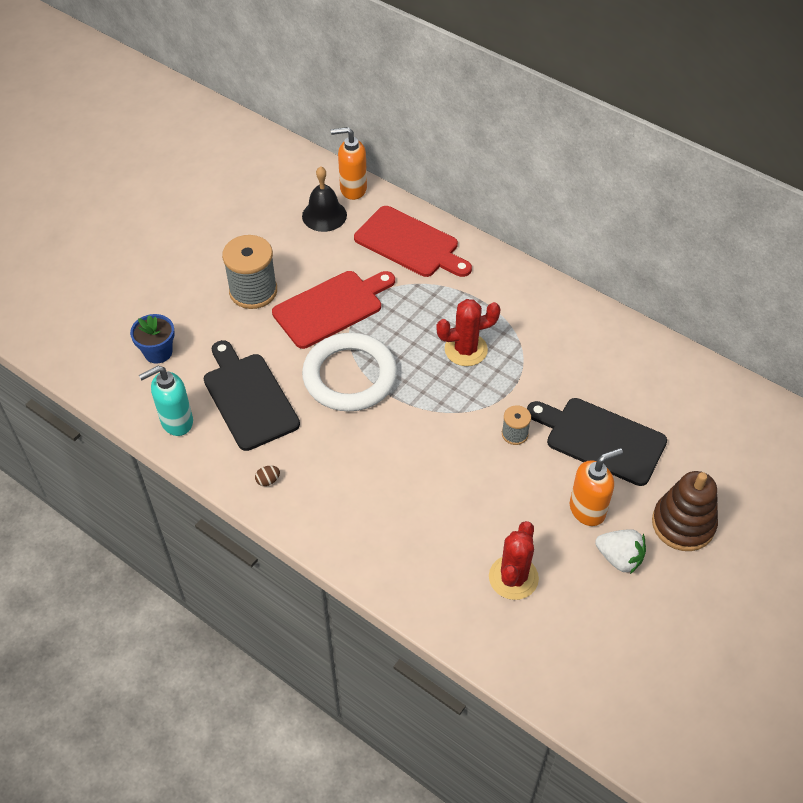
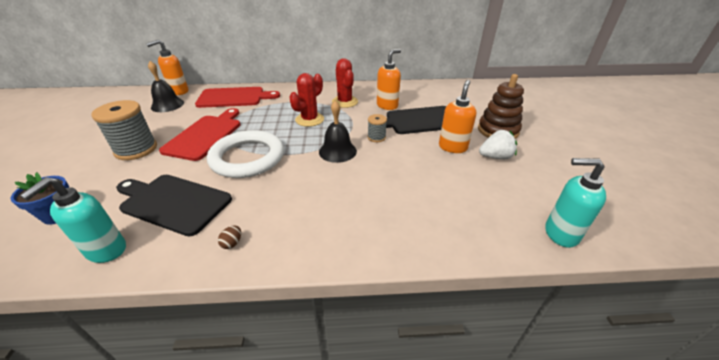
camera: 40 degrees left, 15 degrees down
red cactus [489,521,539,600] -> red cactus moved to [332,58,358,108]
none -> black bell [319,100,357,163]
none -> orange soap dispenser [377,49,401,110]
none -> turquoise soap dispenser [545,158,606,248]

